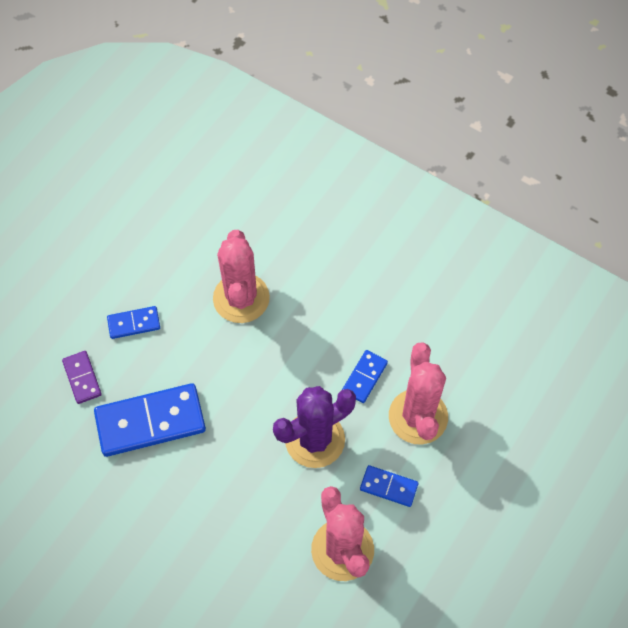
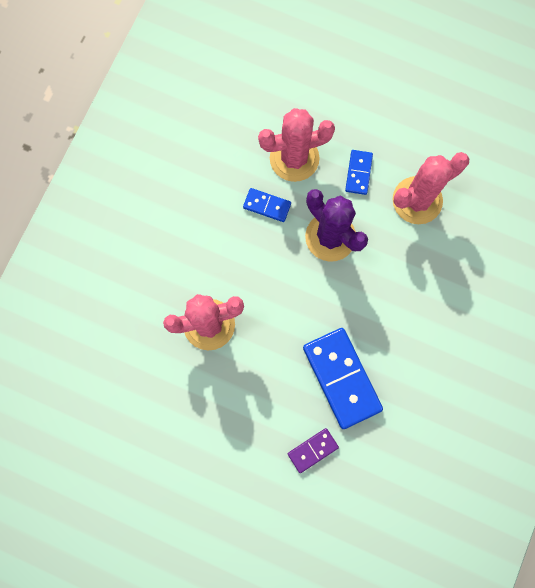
camera: 100 degrees left, 15 degrees up
blue domino [107,306,160,339] -> none

